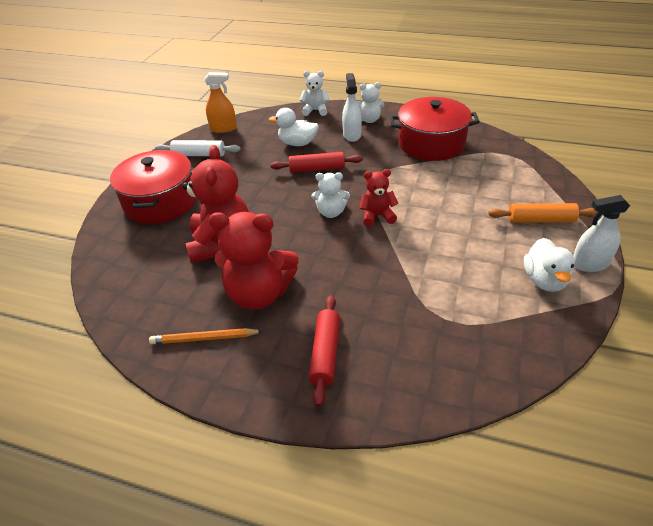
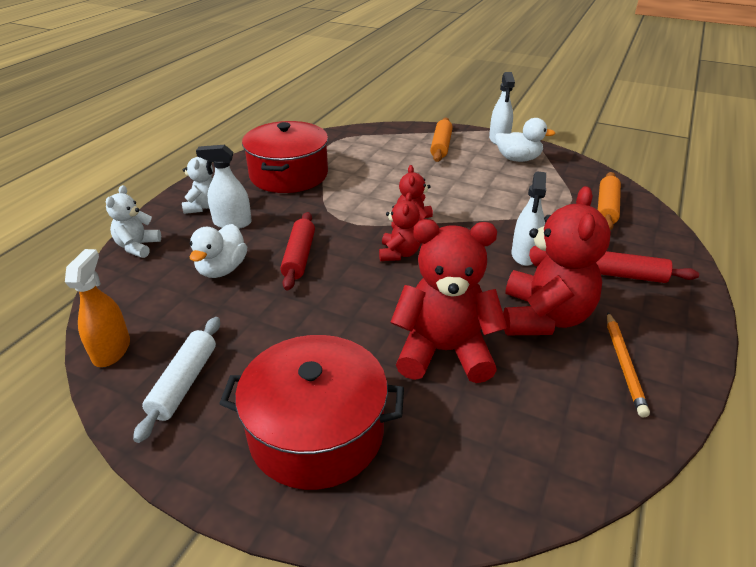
camera: 85 degrees left, 5 degrees down
white teddy bear [312,172,350,218] -> red teddy bear [379,193,421,261]
none -> white spray bottle [512,171,546,266]
none -> orange rolling pin [598,172,621,230]

